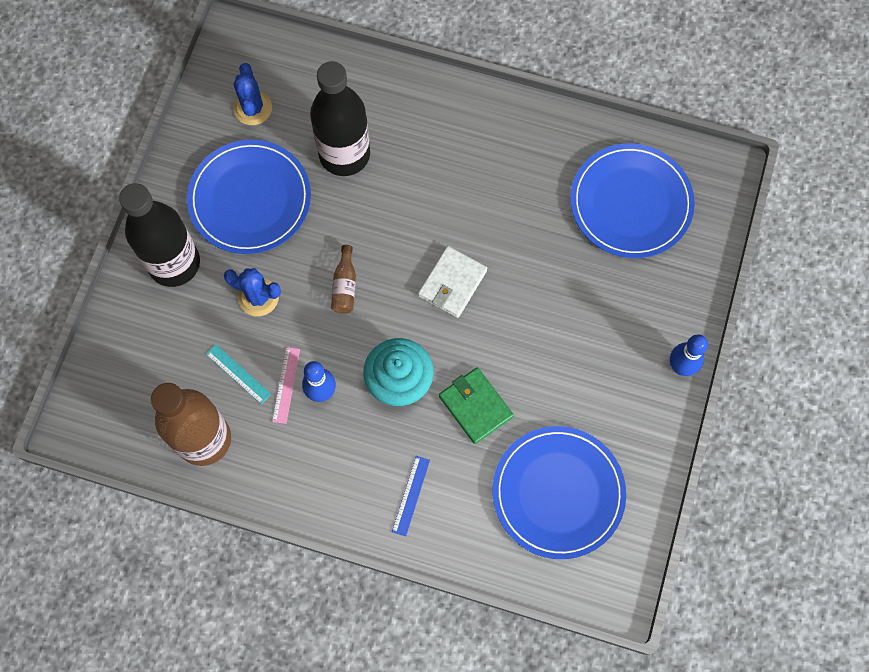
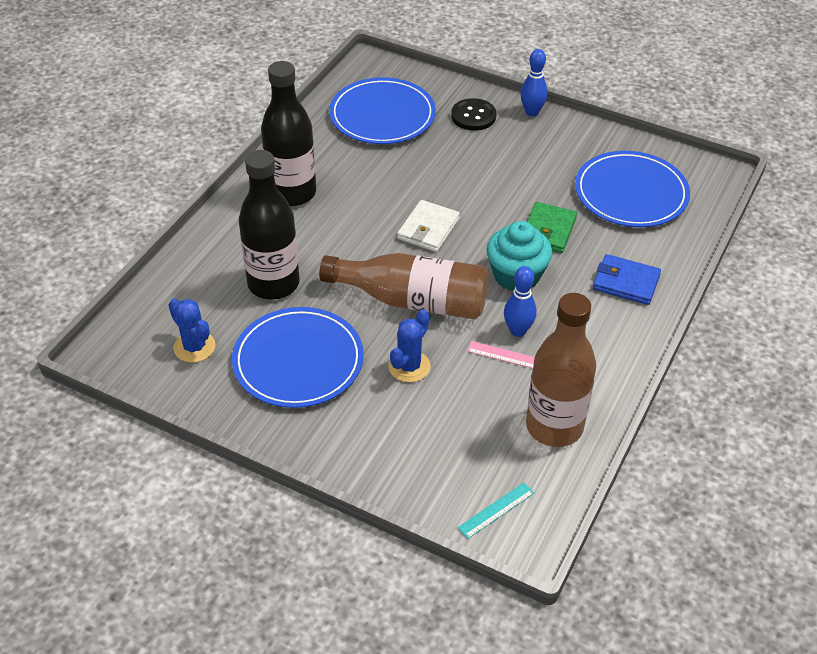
camera: 80 degrees left, 25 degrees down
black bottle [119,183,200,287] -> black bottle moved to [261,61,316,206]
turquoise ruler [206,344,271,404] -> turquoise ruler moved to [457,483,534,539]
blue cactus [233,63,272,125] -> blue cactus turned 45 degrees clockwise [169,298,215,363]
brown bottle [331,245,356,314] -> brown bottle [319,253,488,319], size x2.43
blue ruler [392,456,430,536] -> blue wallet [593,254,661,305]
white wallet [418,246,487,318] -> white wallet turned 75 degrees clockwise [397,200,460,252]
green wallet [439,368,514,444] -> green wallet turned 45 degrees counterclockwise [527,202,577,253]
none -> black button [451,98,496,130]

